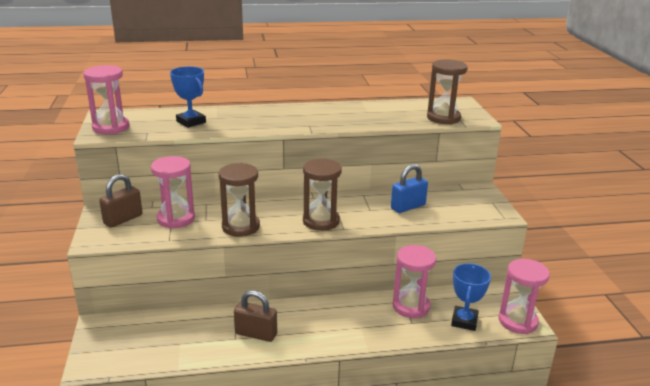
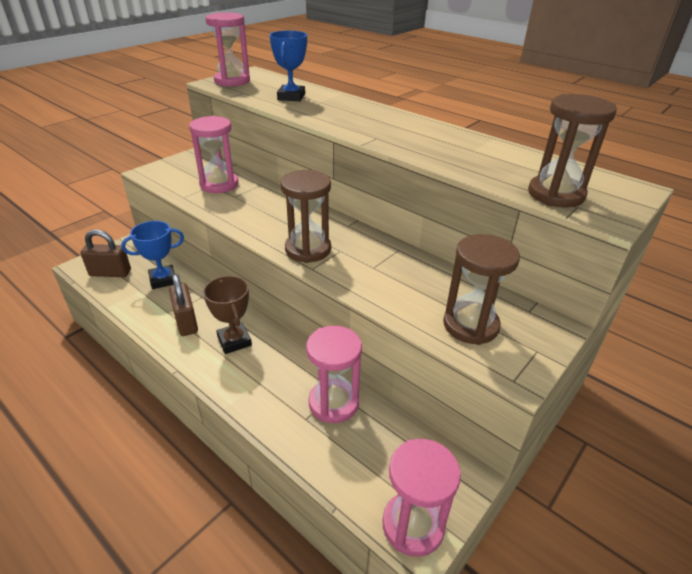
camera: 50 degrees right, 10 degrees up
brown padlock [99,174,143,228] -> brown padlock moved to [80,229,131,277]
brown hourglass [218,163,260,237] -> brown hourglass moved to [443,234,520,345]
blue padlock [391,164,428,213] -> none
blue trophy [451,263,491,331] -> blue trophy moved to [121,221,184,289]
none -> brown trophy [203,276,252,354]

